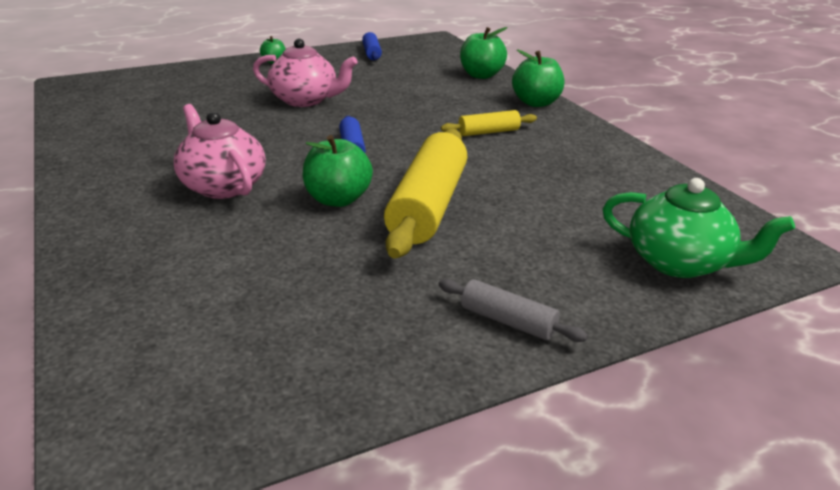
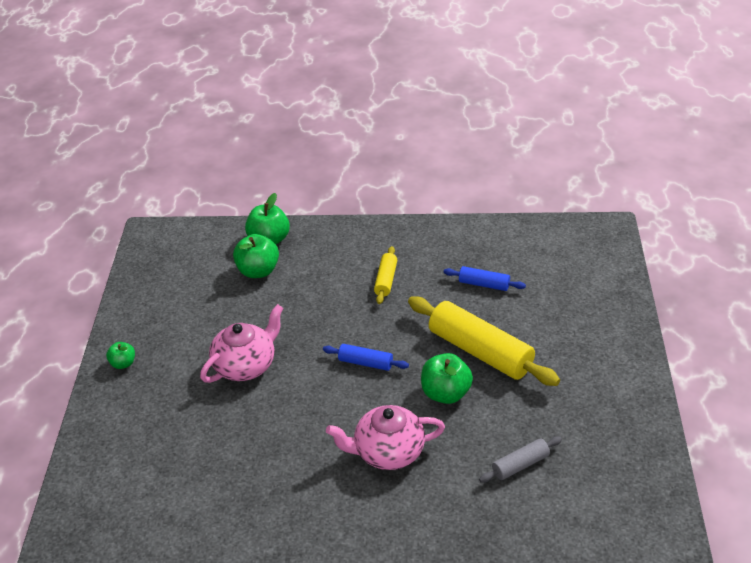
camera: 60 degrees left, 10 degrees up
blue rolling pin [362,32,382,60] -> blue rolling pin moved to [444,266,526,291]
grey rolling pin [438,279,588,342] -> grey rolling pin moved to [479,436,562,483]
green apple [512,50,565,107] -> green apple moved to [233,234,279,278]
green teapot [603,178,795,278] -> none

